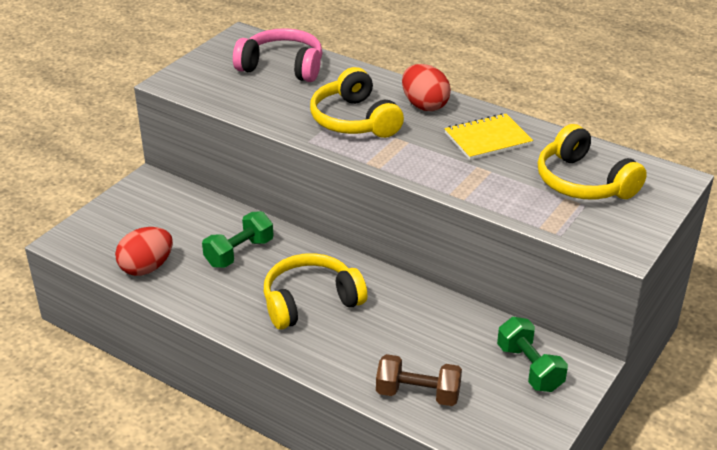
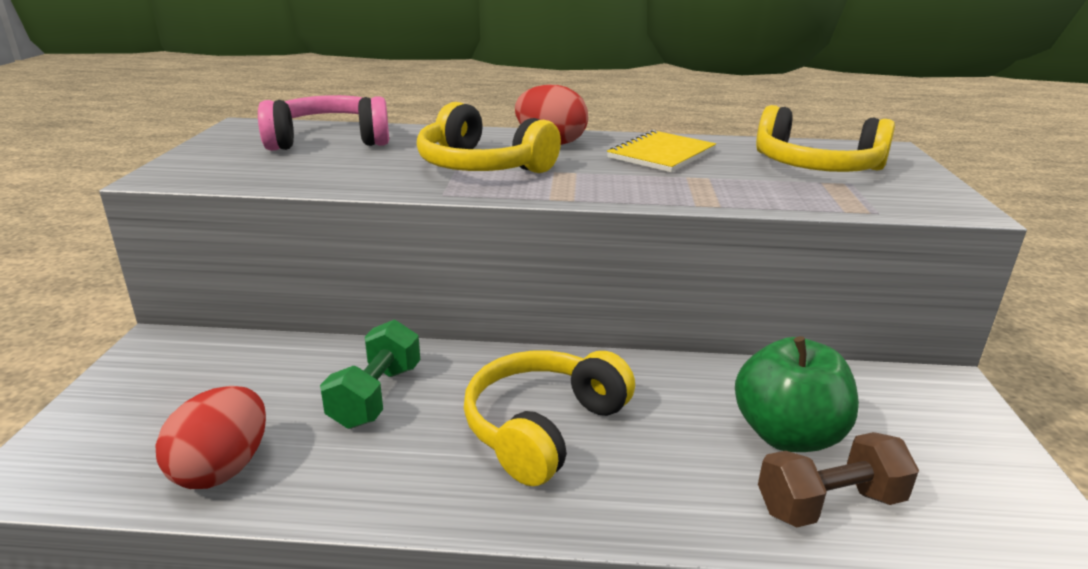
camera: 30 degrees left, 10 degrees down
green dumbbell [497,317,568,392] -> none
none -> green apple [735,336,859,452]

